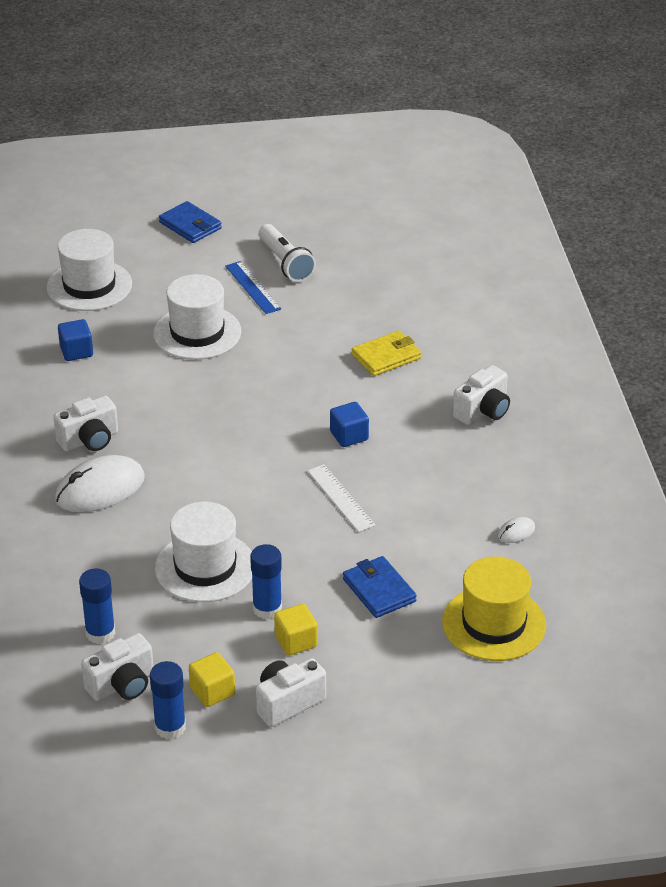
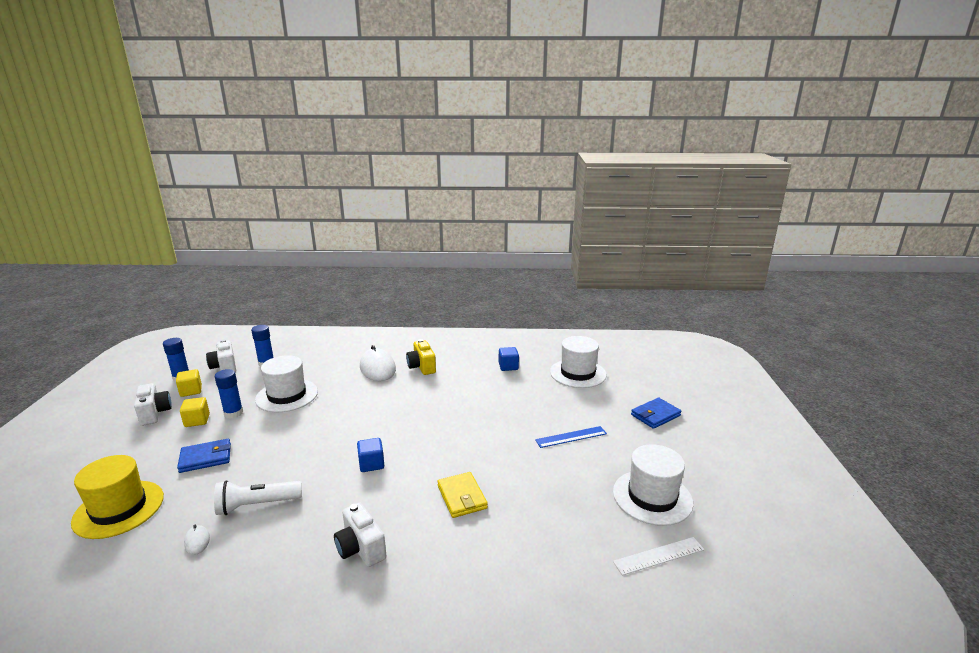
camera: 100 degrees right, 15 degrees down
white camera [53,396,118,452] -> yellow camera [406,339,436,375]
white hat [153,274,241,360] -> white hat moved to [613,444,693,526]
white flashlight [259,224,316,282] -> white flashlight moved to [214,480,302,515]
white ruler [307,464,375,532] -> white ruler moved to [613,537,704,575]

